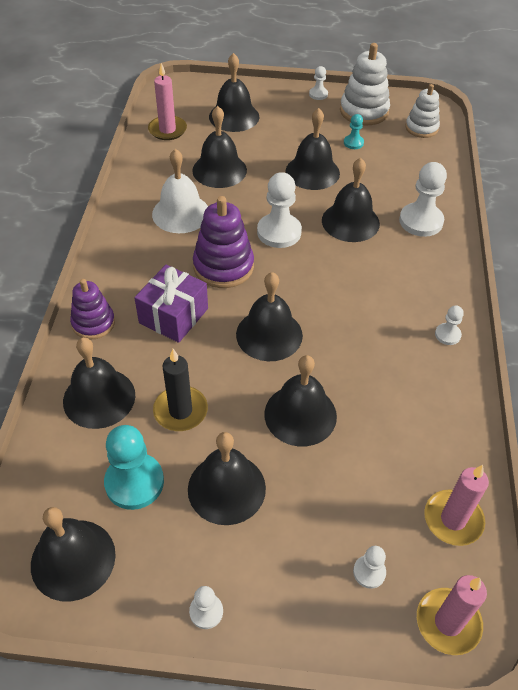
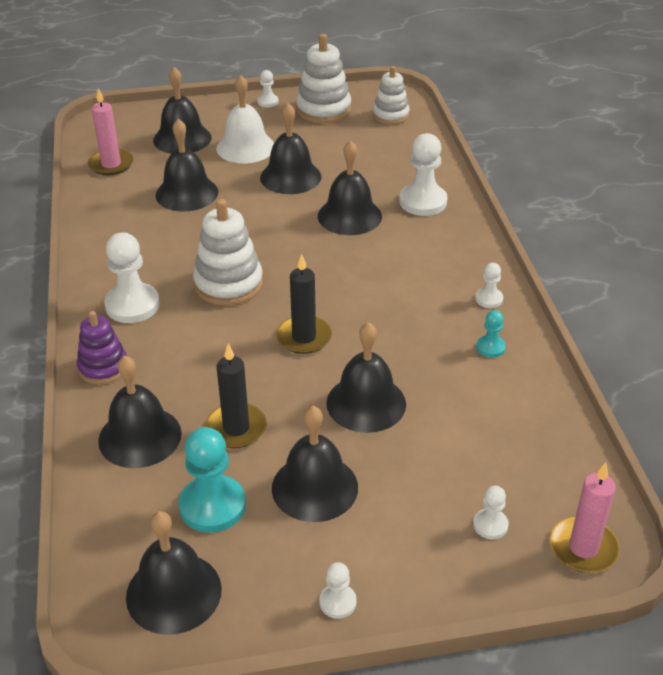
camera: 15 degrees left, 10 degrees down
purple gift [134,265,208,343] -> none
white bell [152,149,208,233] -> white bell moved to [216,75,274,163]
purple stacking toy [193,196,254,288] -> white stacking toy [193,199,263,306]
black bell [236,272,303,361] -> black candle [276,254,332,354]
white pawn [257,172,302,248] -> white pawn moved to [104,232,160,323]
turquoise pawn [344,114,364,149] -> turquoise pawn moved to [476,310,506,358]
pink candle [424,465,489,546] -> none

